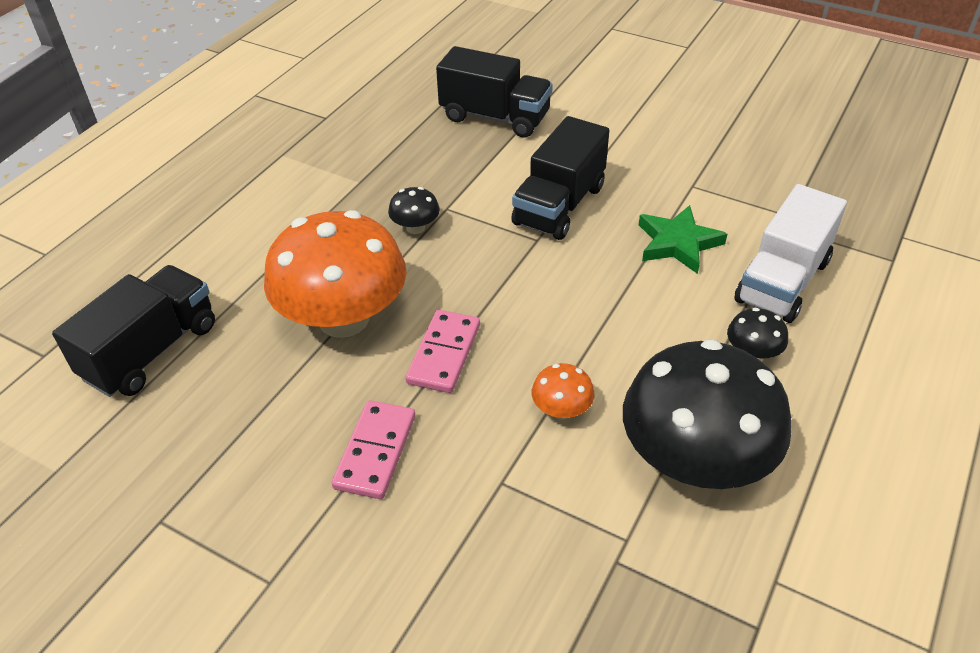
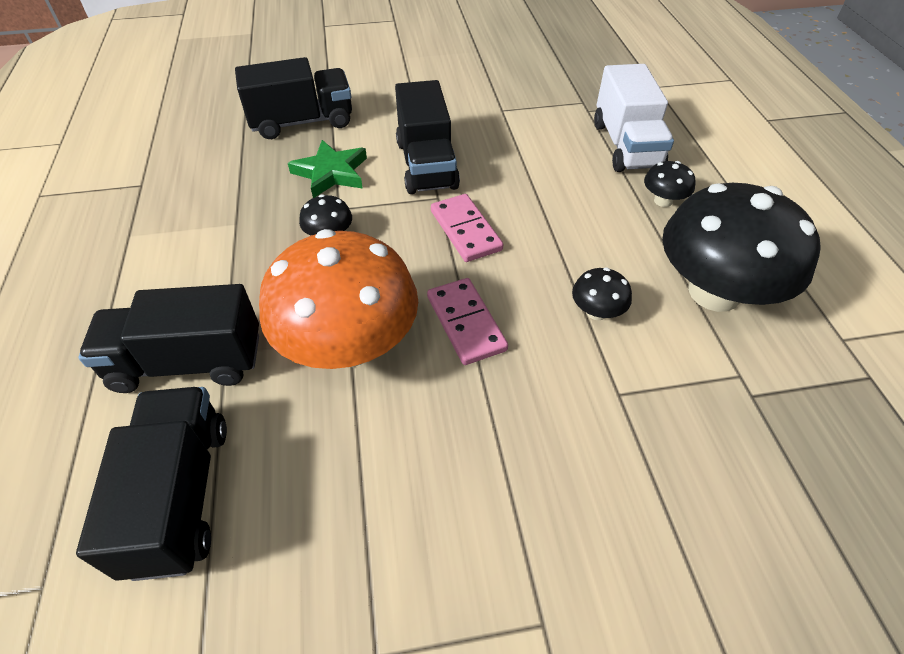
camera: 40 degrees left, 5 degrees up
pink domino [332,400,415,499] -> pink domino moved to [431,194,503,262]
orange mushroom [532,363,595,419] -> black mushroom [572,267,632,320]
green star [639,205,727,274] -> green star moved to [288,140,367,198]
none -> black truck [79,284,259,393]

